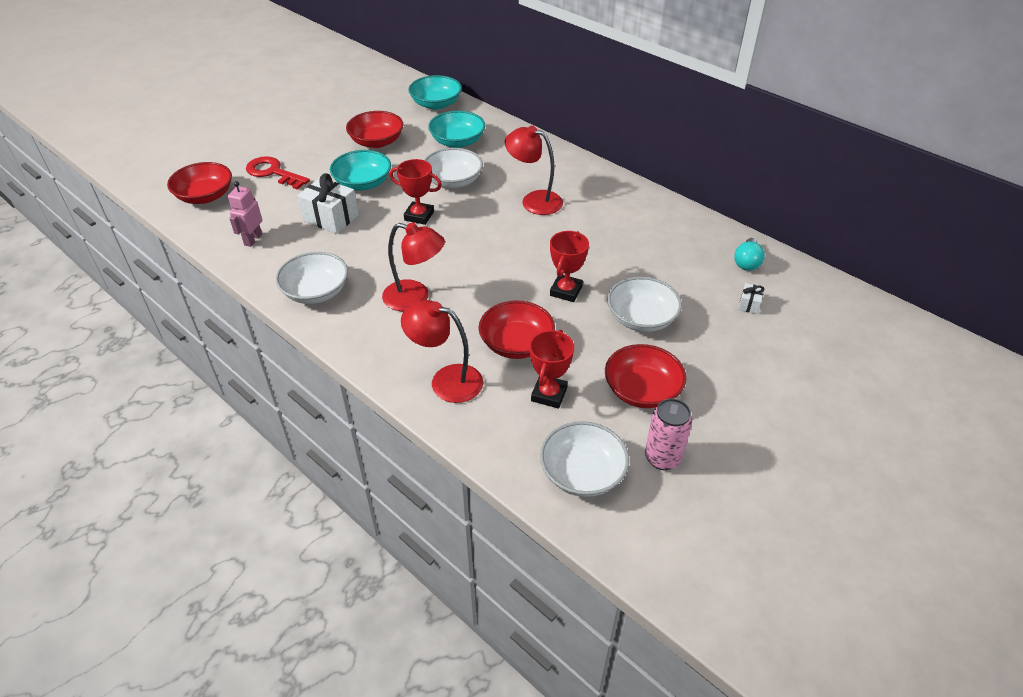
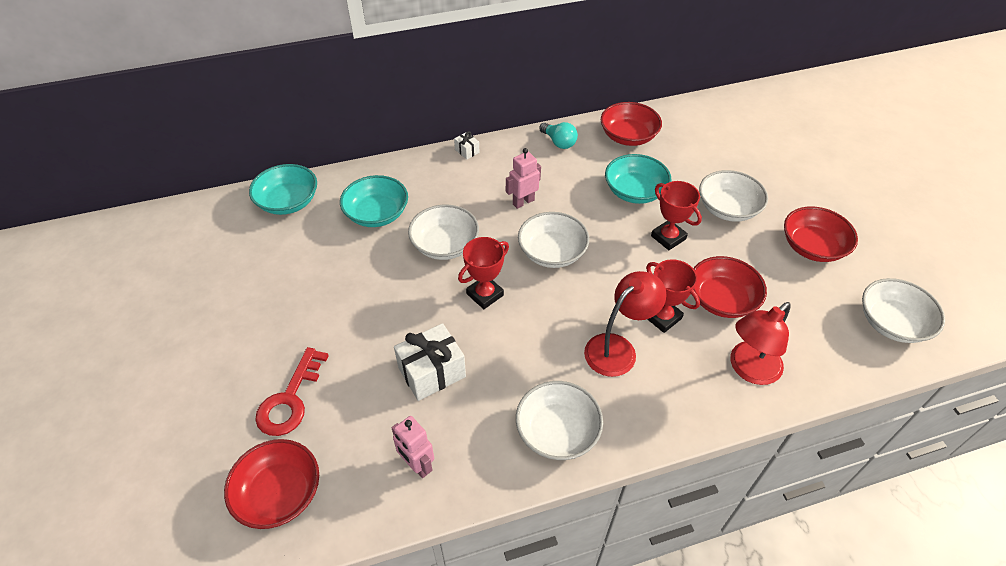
camera: 60 degrees left, 5 degrees up
red key [246,156,310,189] -> red key turned 45 degrees counterclockwise [255,347,329,436]
turquoise bowl [330,150,391,191] -> turquoise bowl moved to [605,154,671,204]
red bowl [346,111,403,148] -> red bowl moved to [601,102,662,146]
red lamp [505,126,563,215] -> pink robot [506,148,541,209]
red trophy [529,330,574,409] -> red trophy moved to [646,259,700,333]
pink can [645,398,692,470] -> none
turquoise light bulb [734,238,765,271] -> turquoise light bulb moved to [539,122,578,149]
white gift [738,283,765,314] -> white gift moved to [454,131,479,160]
none -> white bowl [518,212,589,268]

